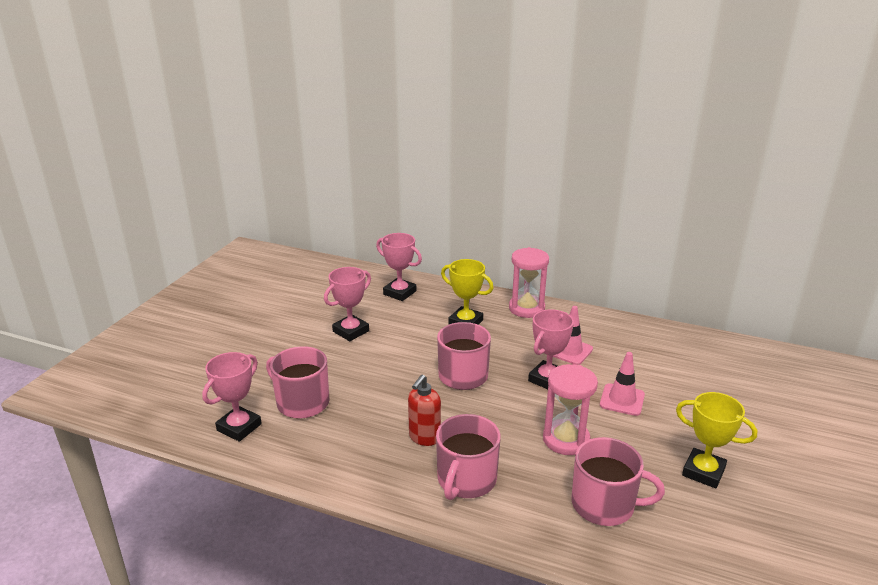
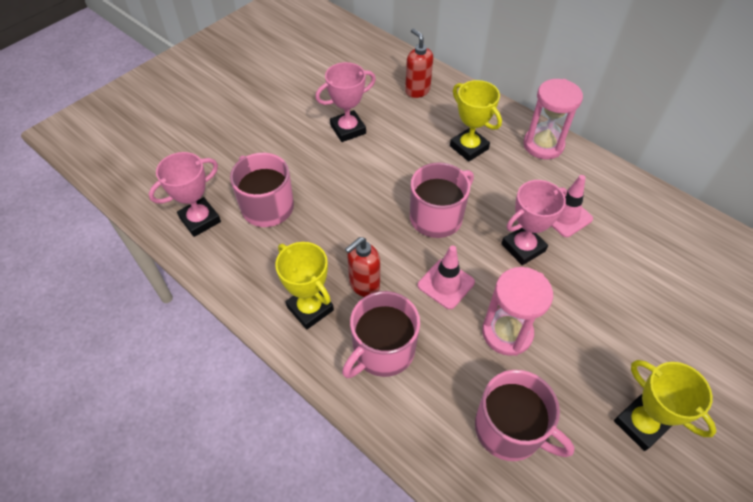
camera: 20 degrees right, 25 degrees up
pink trophy [376,233,422,301] -> red soap dispenser [405,28,433,98]
pink traffic cone [600,352,645,416] -> pink traffic cone moved to [418,245,475,309]
none -> yellow trophy [275,242,334,330]

